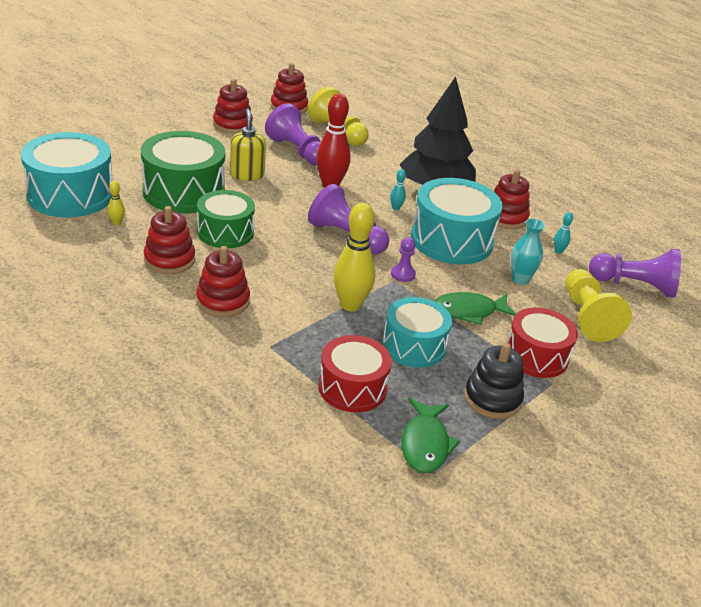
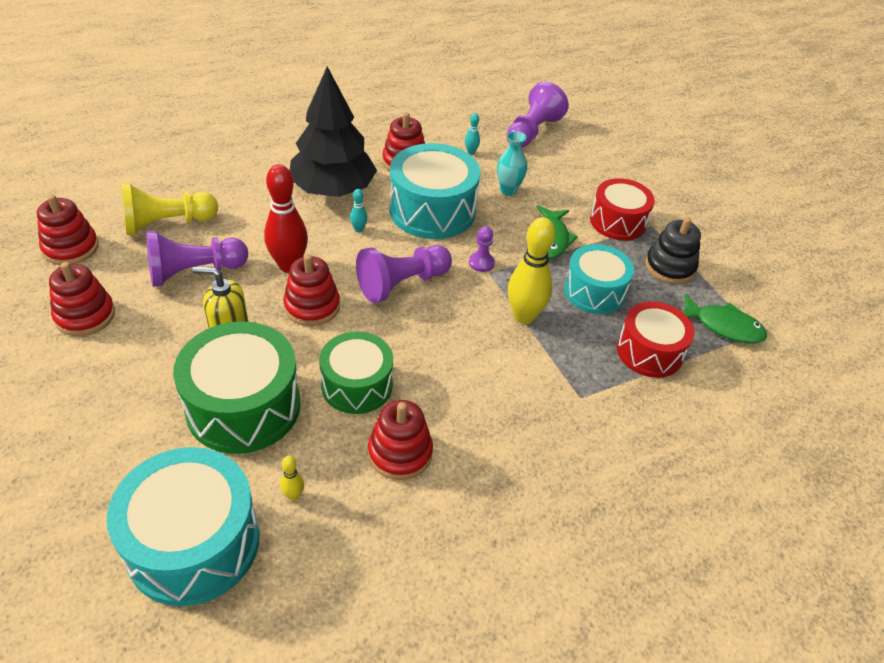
camera: 70 degrees left, 10 degrees up
red stacking toy [196,246,250,317] -> red stacking toy moved to [283,254,340,326]
yellow pawn [565,269,632,342] -> none

